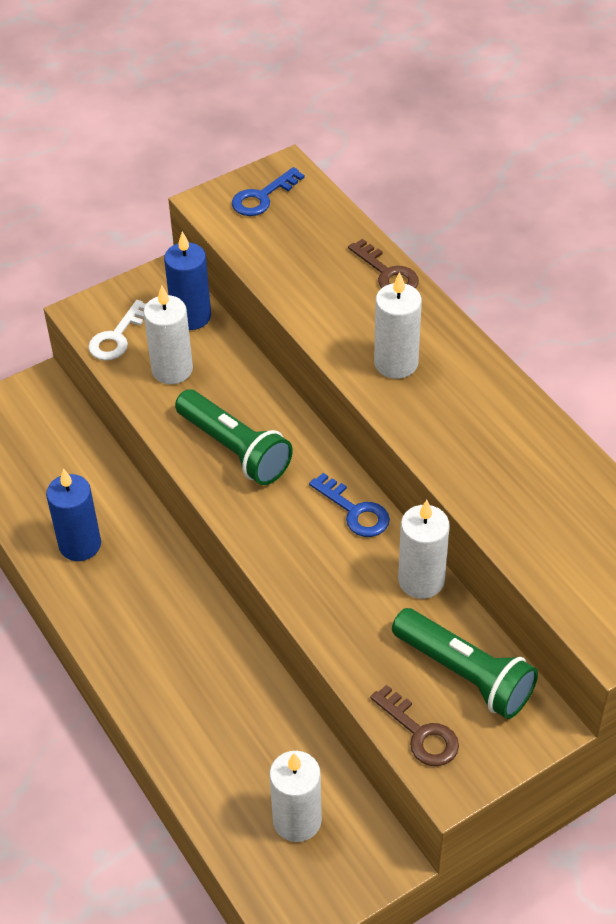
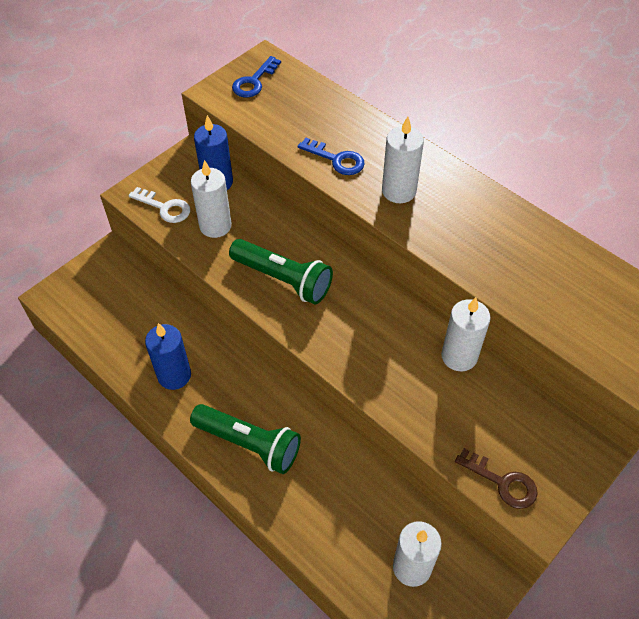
camera: 15 degrees left, 5 degrees up
white key [88,300,146,360] -> white key turned 75 degrees counterclockwise [129,187,190,223]
blue key [309,473,390,537] -> blue key moved to [298,138,365,175]
brown key [348,239,419,289] -> none
green flashlight [392,608,538,719] -> green flashlight moved to [190,404,301,474]

